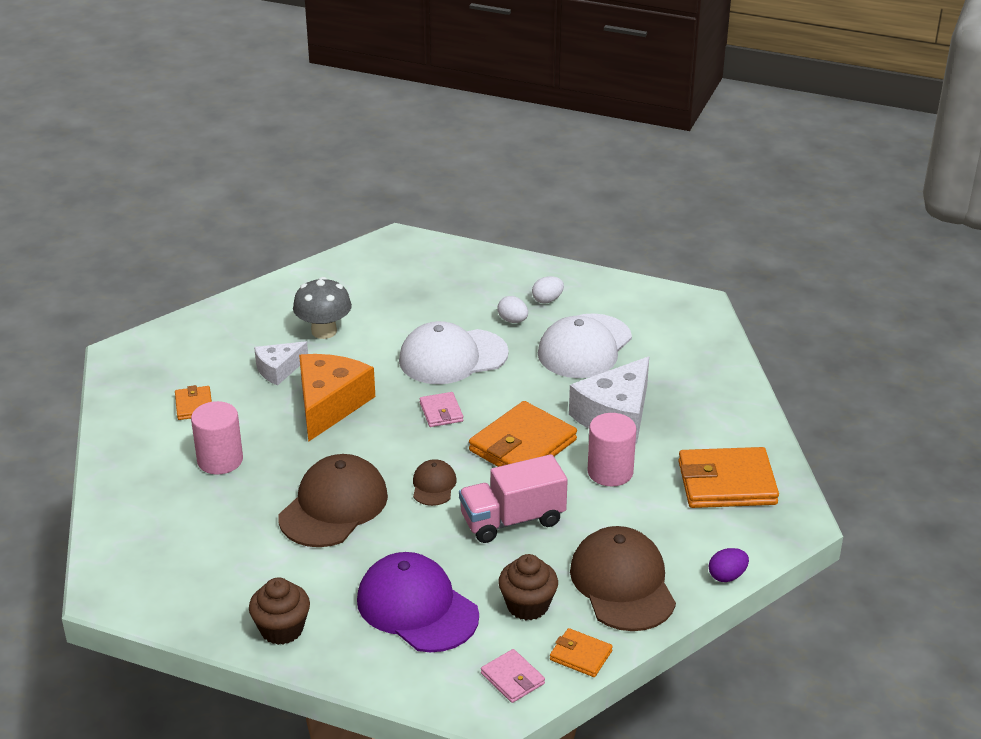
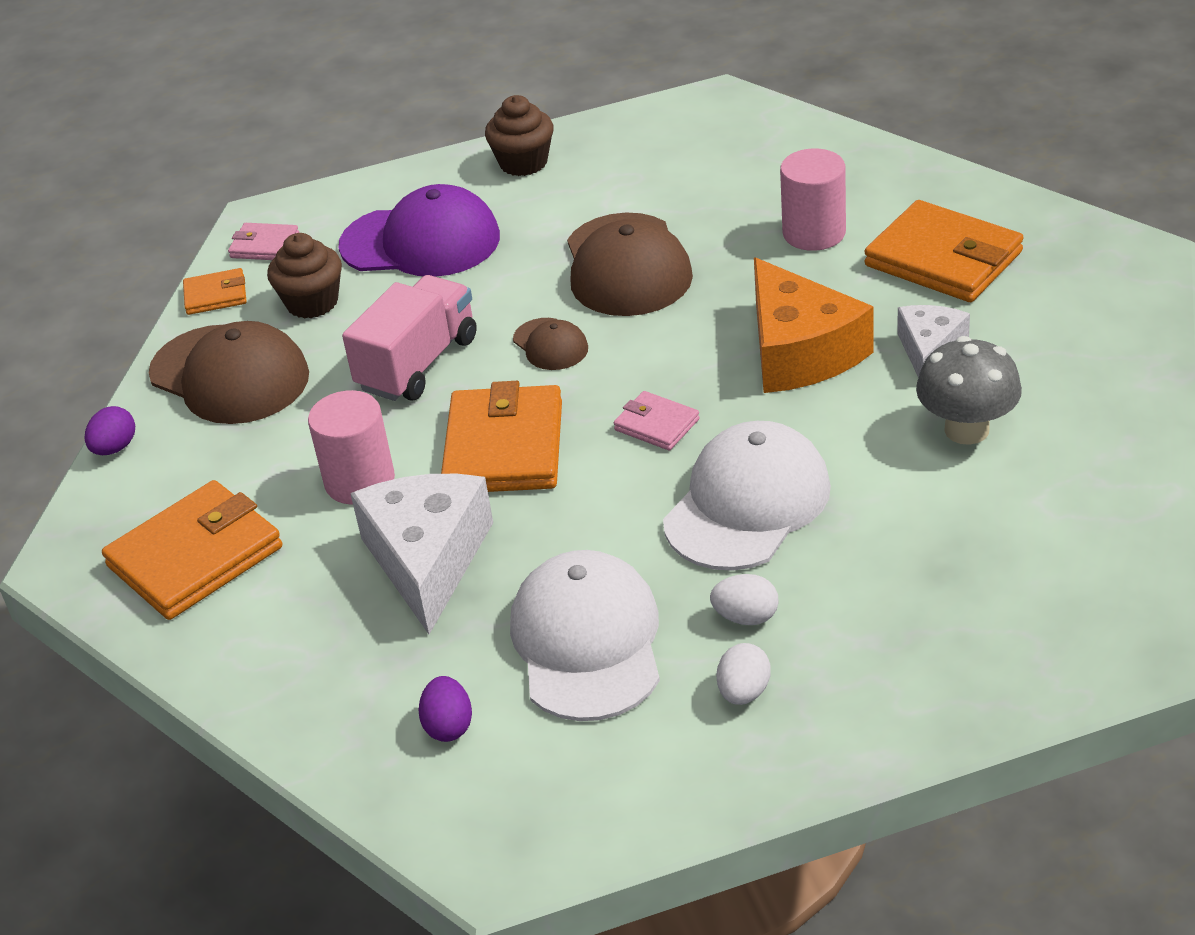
camera: 145 degrees right, 5 degrees up
orange wallet [175,385,212,420] -> orange wallet [865,200,1024,302], size x1.98
none -> purple egg [418,676,472,742]

